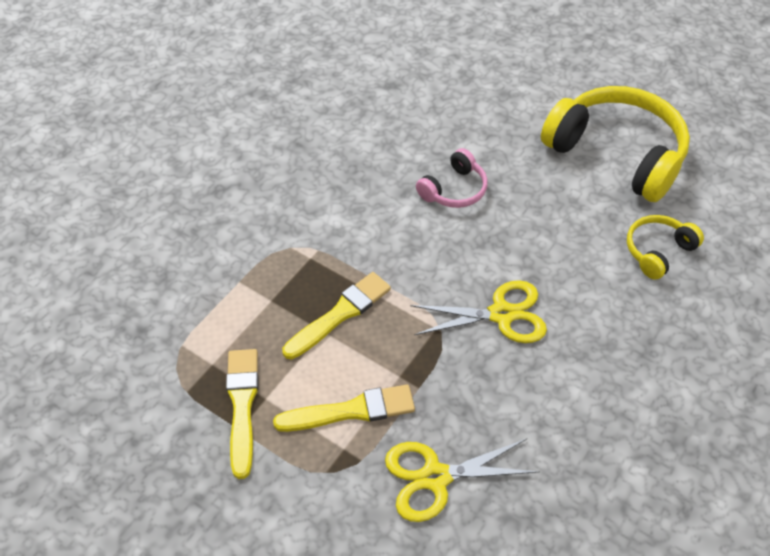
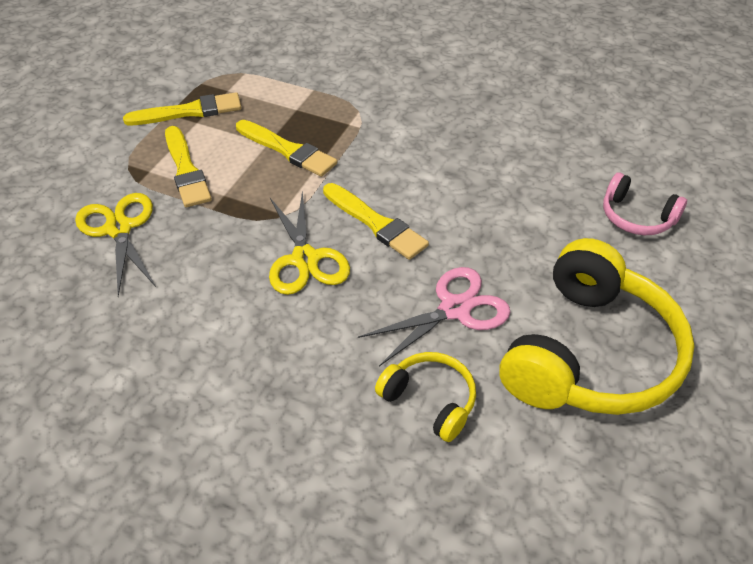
camera: 80 degrees right, 5 degrees down
pink headphones [416,148,488,208] -> pink headphones moved to [603,173,687,235]
none -> yellow brush [323,183,429,260]
none -> pink scissors [358,267,510,366]

